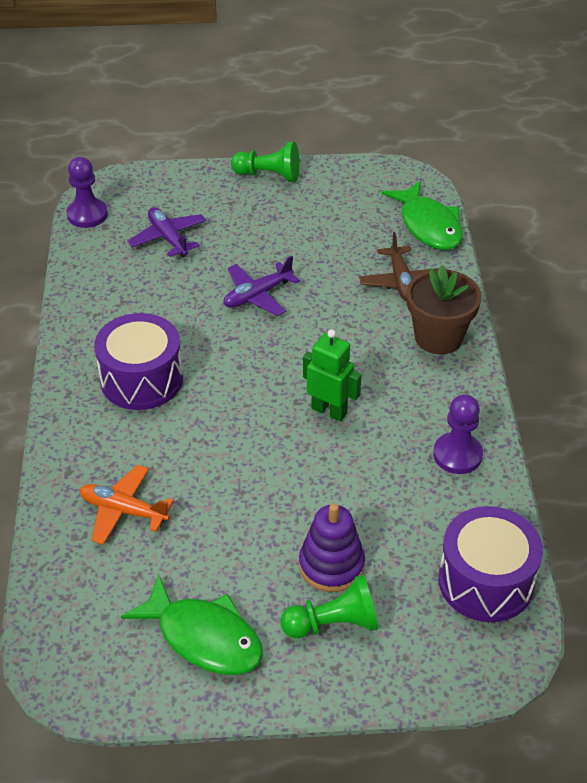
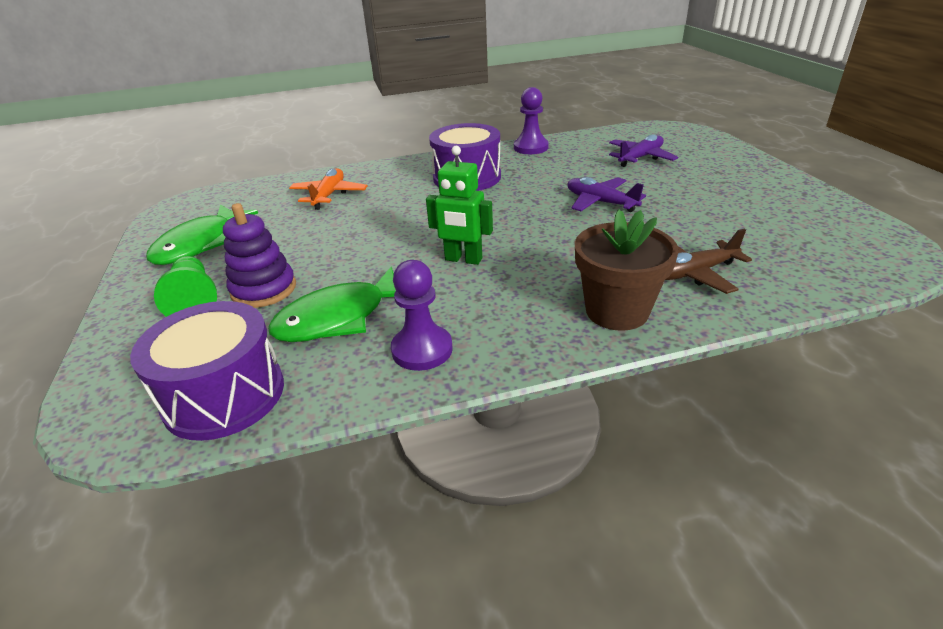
camera: 80 degrees right, 10 degrees down
purple pawn [67,157,108,228] -> purple pawn moved to [514,87,549,154]
green pawn [231,142,300,182] -> none
green robot [303,329,361,422] -> green robot turned 90 degrees clockwise [426,146,493,265]
green fish [382,181,463,250] -> green fish moved to [268,267,396,342]

